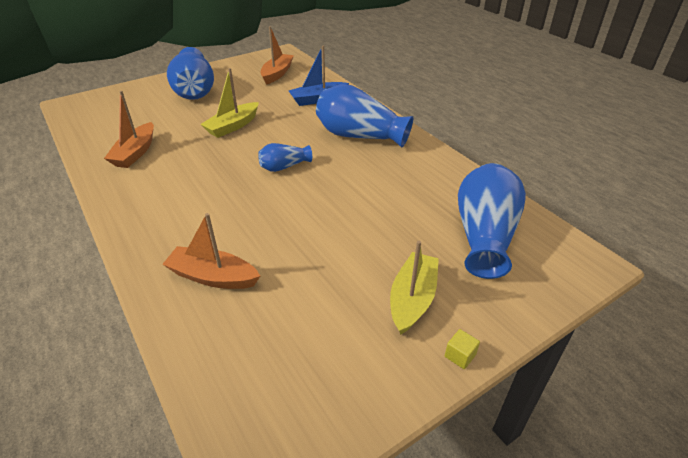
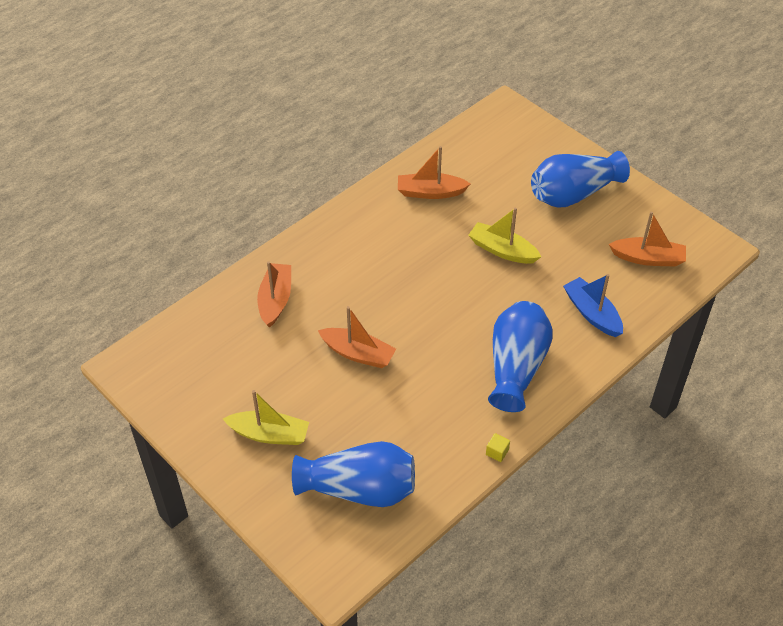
camera: 80 degrees right, 10 degrees up
blue vase [258,143,312,172] -> none
yellow cube [445,329,480,369] -> yellow cube moved to [486,433,510,462]
none -> orange boat [318,306,396,368]

